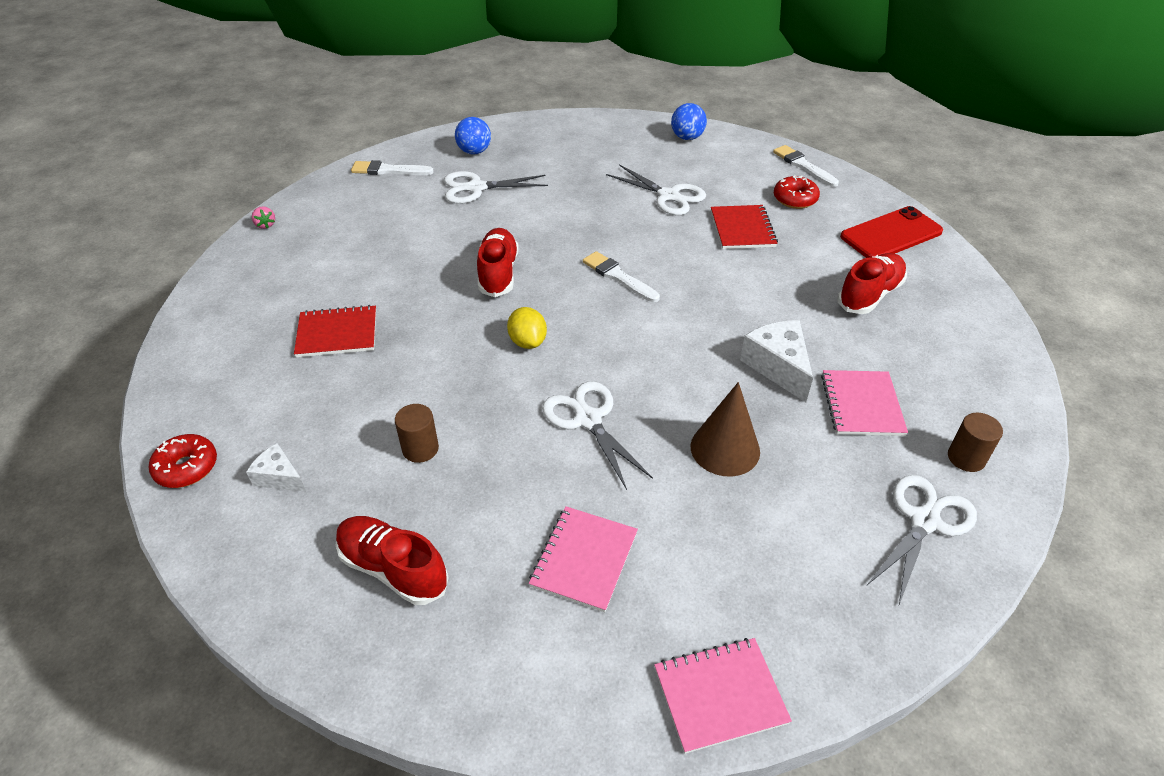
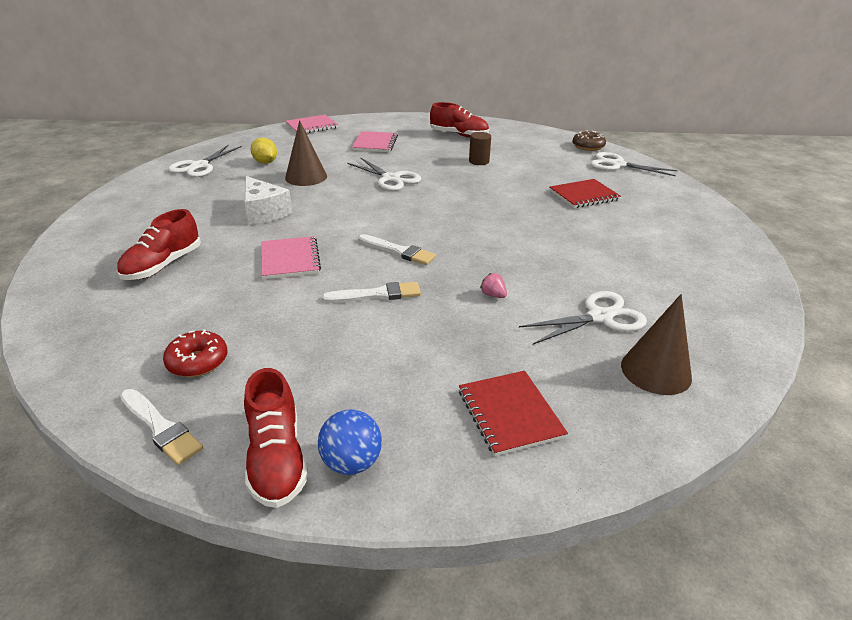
camera: 165 degrees right, 10 degrees down
red donut [149,434,217,488] -> brown donut [573,131,606,151]
white cheese [246,443,306,492] -> none
pink strawberry [252,206,275,229] -> pink strawberry moved to [480,273,507,298]
white brush [351,160,434,175] -> white brush moved to [322,282,421,303]
blue ball [455,117,491,155] -> brown cone [621,294,692,395]
red shoe [477,228,519,297] -> red shoe moved to [244,368,308,508]
yellow lemon [507,307,547,349] -> yellow lemon moved to [251,138,277,164]
white scissors [606,164,706,215] -> white scissors moved to [590,152,678,176]
red notebook [711,205,778,249] -> red notebook moved to [459,371,568,456]
pink notebook [821,370,908,436] -> pink notebook moved to [261,236,321,279]
red phone [840,206,943,258] -> none
brown cylinder [948,413,1003,472] -> none

